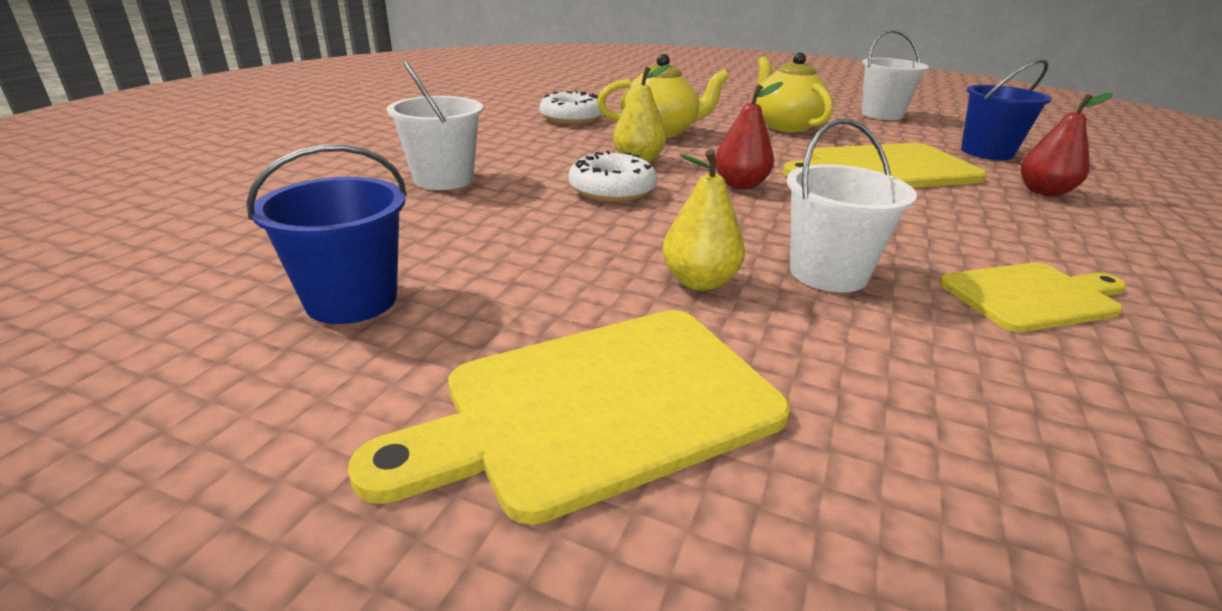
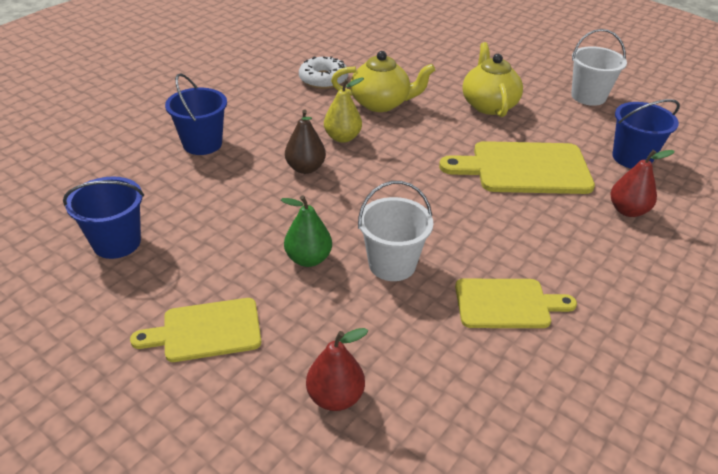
camera: 15 degrees right, 10 degrees up
yellow cutting board [348,310,791,525] -> yellow cutting board [130,298,261,362], size x0.64
white bucket [387,61,483,190] -> blue bucket [165,73,227,155]
white donut [569,150,657,202] -> brown pear [285,110,326,174]
yellow pear [662,149,745,291] -> green pear [281,195,332,267]
red pear [715,82,783,190] -> red pear moved to [306,328,368,411]

